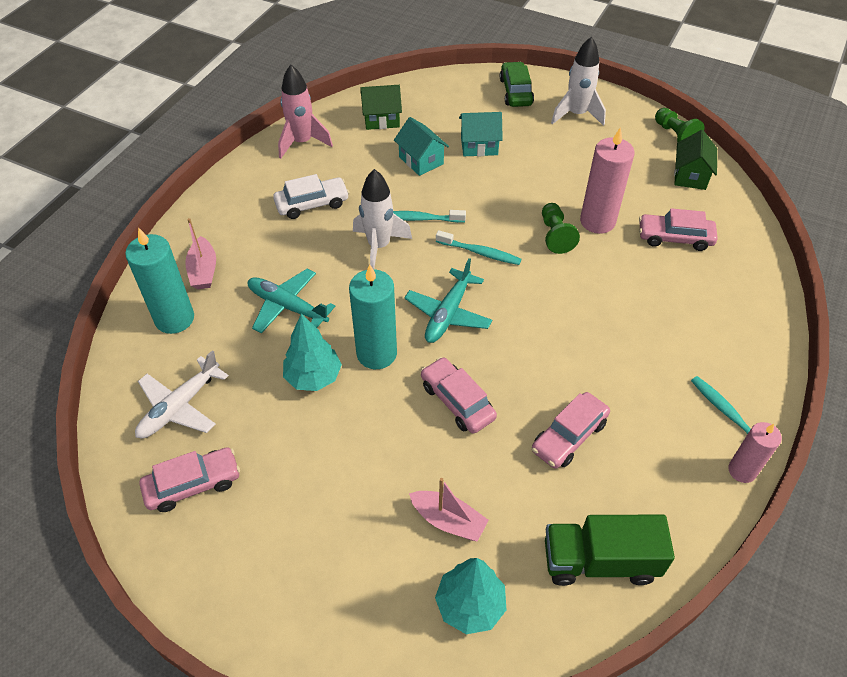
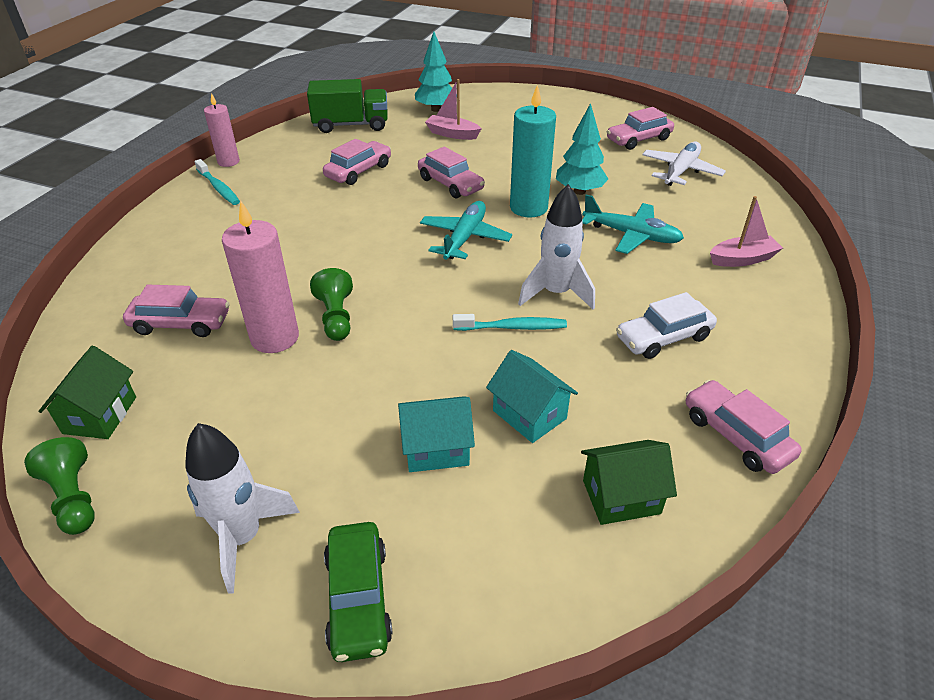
camera: 175 degrees right, 10 degrees down
turquoise candle [125,227,194,334] -> none
pink boat [185,218,216,289] -> pink boat turned 90 degrees clockwise [710,196,783,267]
pink rocket [278,64,333,159] -> pink car [686,380,802,474]
turquoise toothbrush [436,230,521,265] -> none

